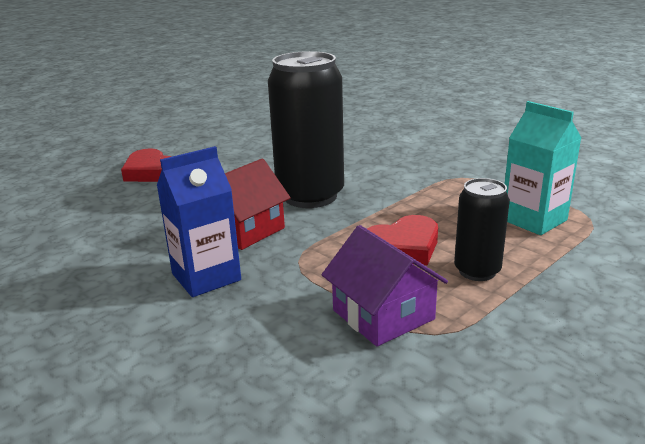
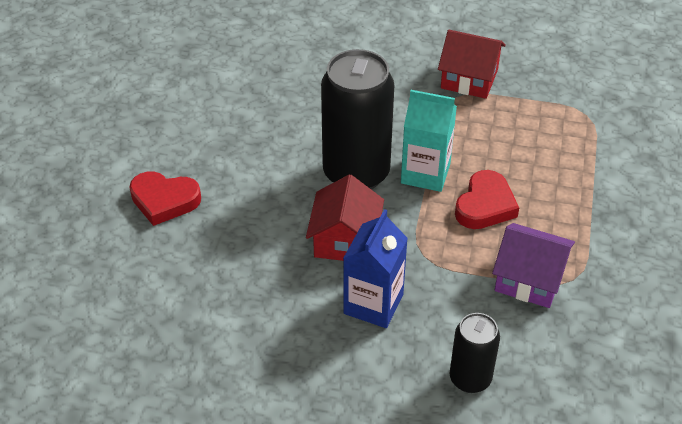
camera: 35 degrees left, 20 degrees up
black can [454,178,510,281] -> black can moved to [450,313,500,393]
turquoise carton [505,101,581,235] -> turquoise carton moved to [401,90,457,192]
none -> red house [438,29,506,99]

